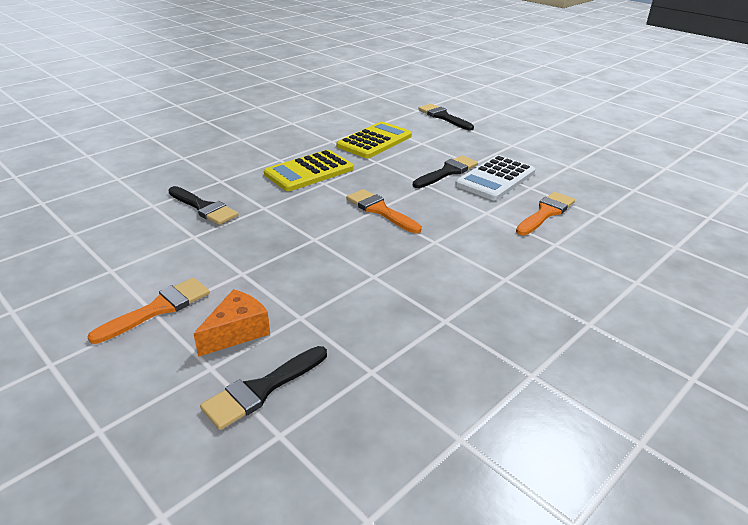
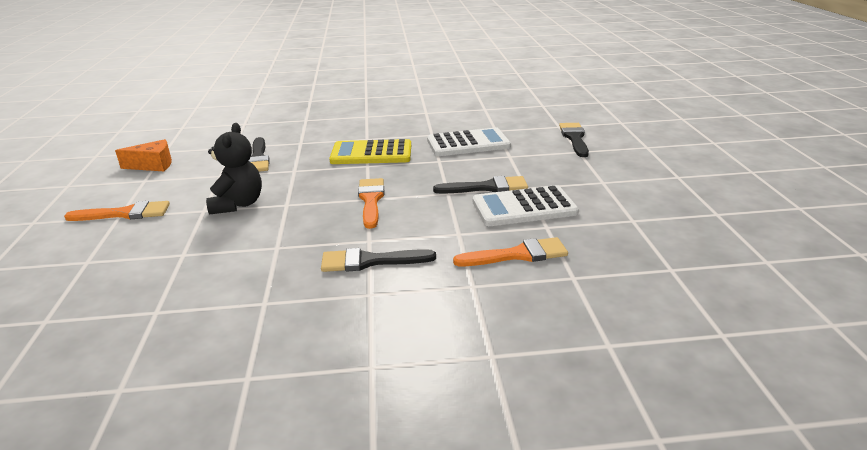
camera: 40 degrees right, 5 degrees down
orange cheese [194,289,270,357] -> orange cheese moved to [115,139,172,171]
black brush [200,346,327,430] -> black brush moved to [321,248,436,272]
yellow calculator [336,122,412,158] -> white calculator [427,128,511,156]
none -> black teddy bear [206,123,262,214]

